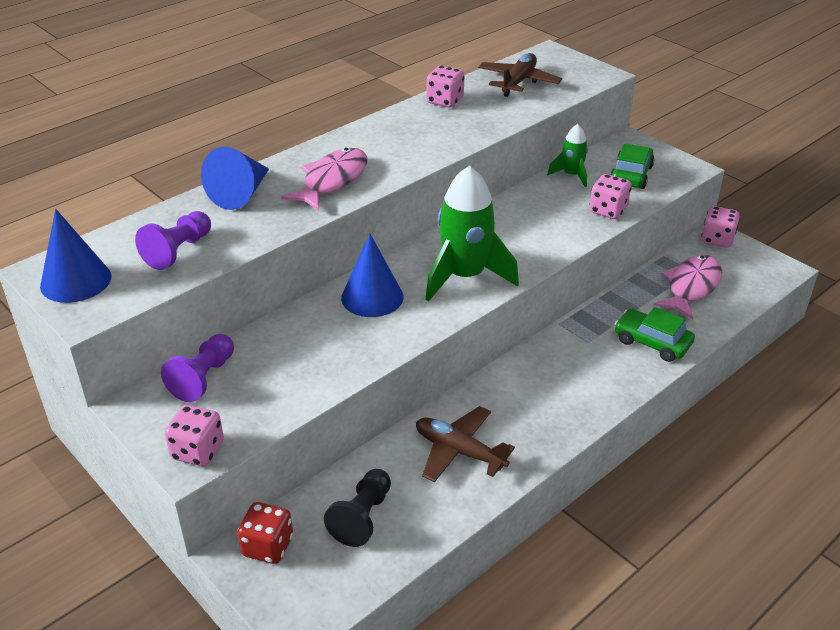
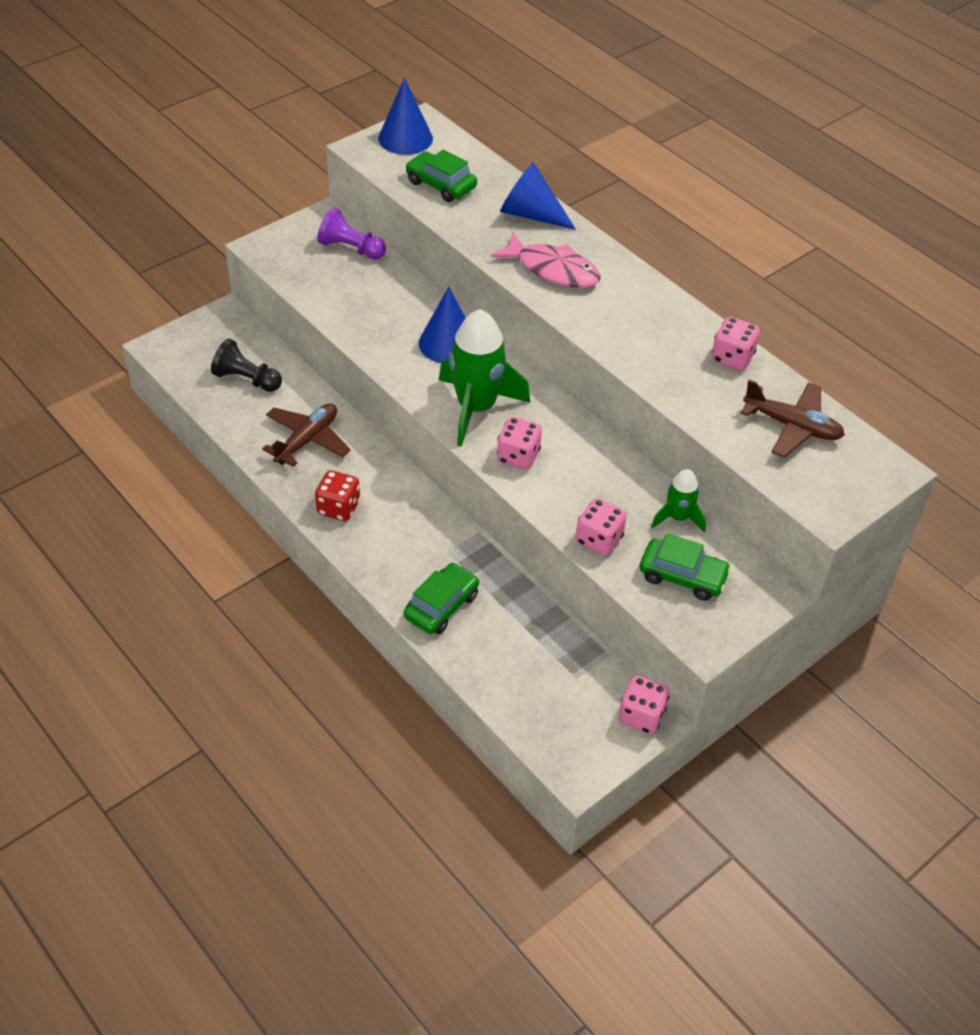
camera: 90 degrees right, 10 degrees up
purple pawn [135,211,211,270] -> green car [406,150,477,202]
pink dice [165,405,224,466] -> pink dice moved to [497,417,542,470]
red dice [237,502,293,564] -> red dice moved to [315,470,360,521]
pink fish [654,255,722,319] -> none

